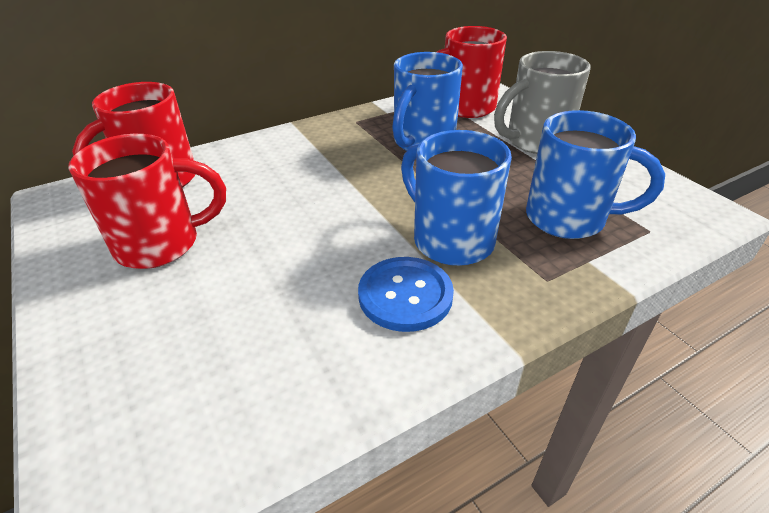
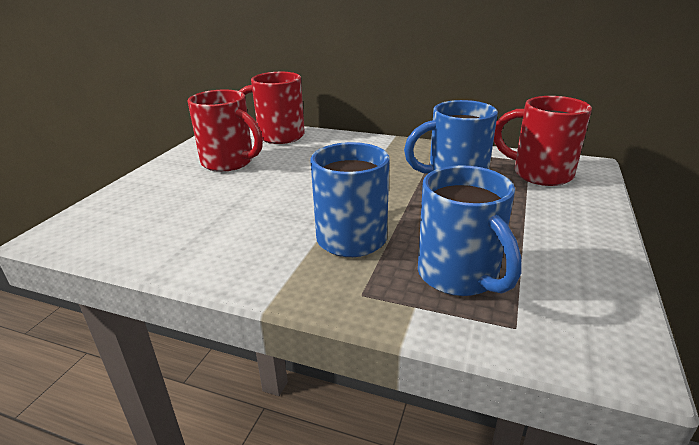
camera: 50 degrees right, 10 degrees down
blue button [358,257,454,332] -> none
grey mug [494,51,591,154] -> none

